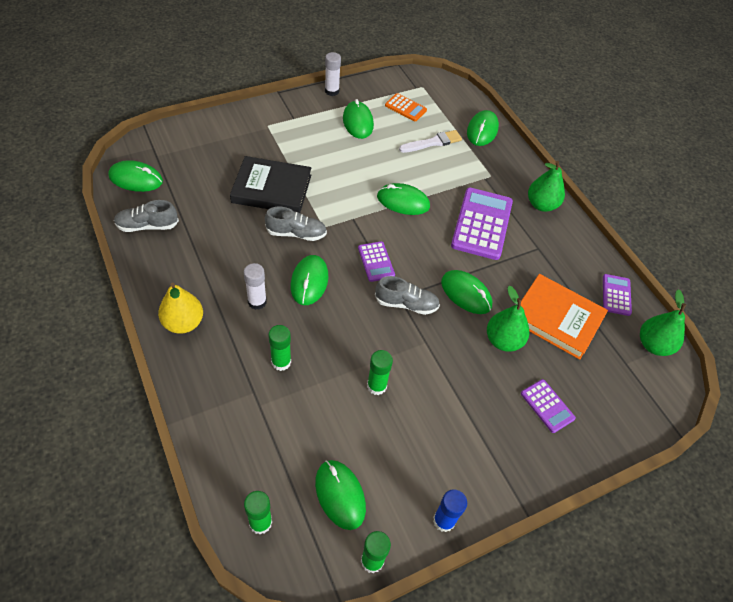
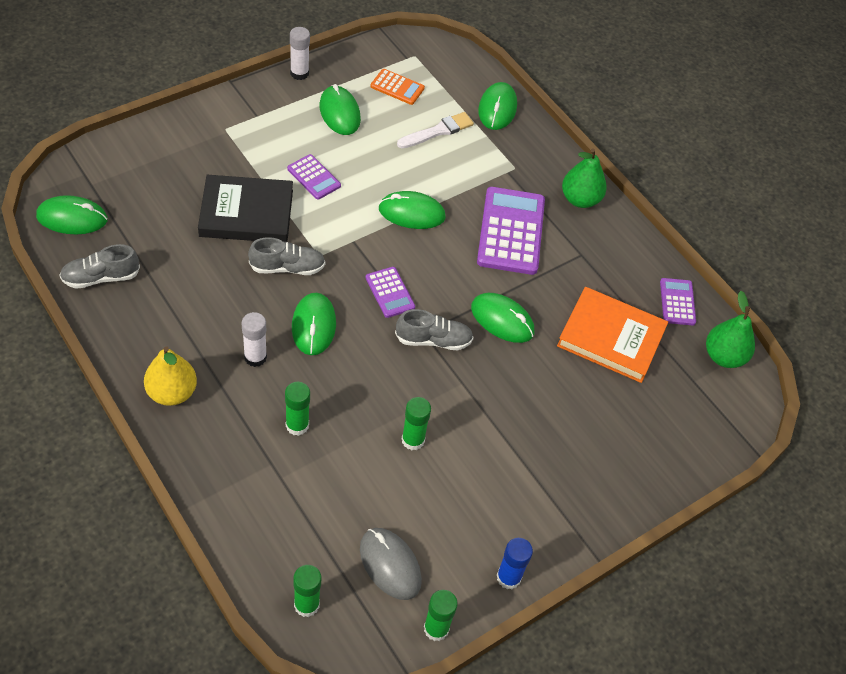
camera: 10 degrees left, 0 degrees up
green mouse [315,460,366,530] -> grey mouse [360,528,422,600]
green pear [487,286,529,352] -> none
purple calculator [521,379,576,433] -> purple calculator moved to [287,154,341,200]

